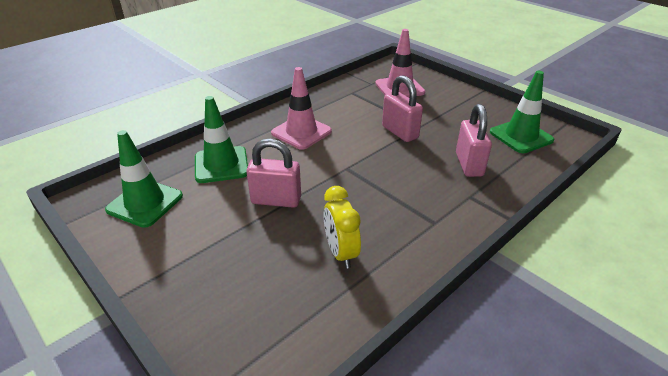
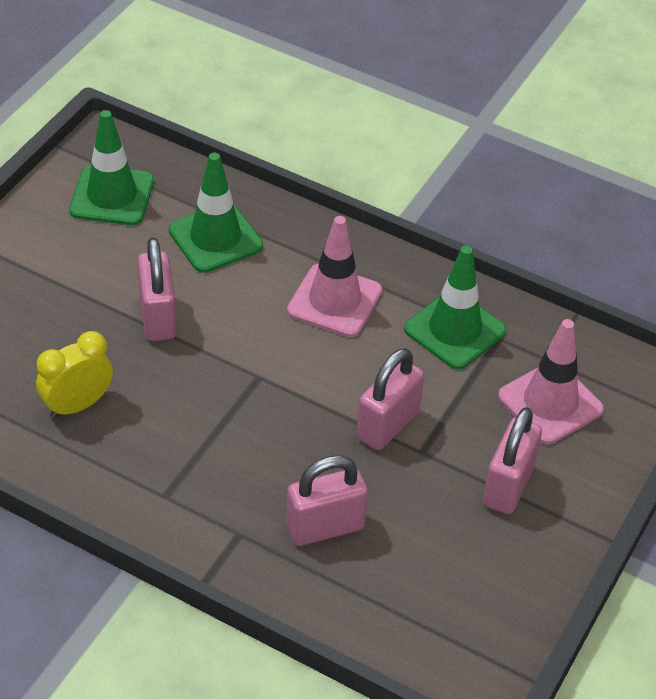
camera: 70 degrees right, 10 degrees up
green traffic cone [490,71,554,153] -> green traffic cone moved to [404,246,506,369]
none -> pink padlock [483,407,542,514]

